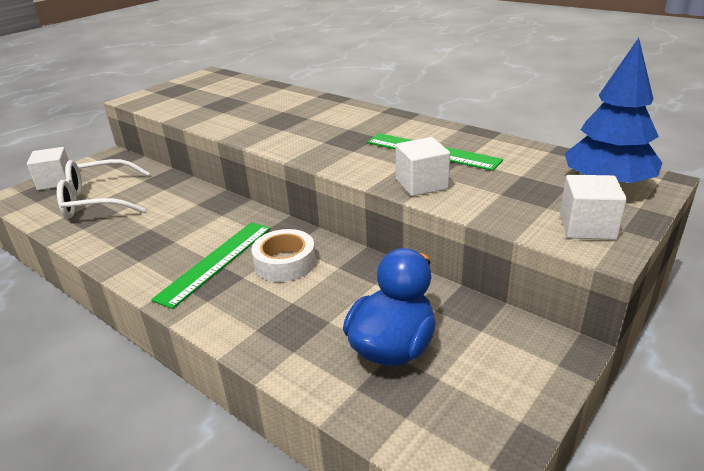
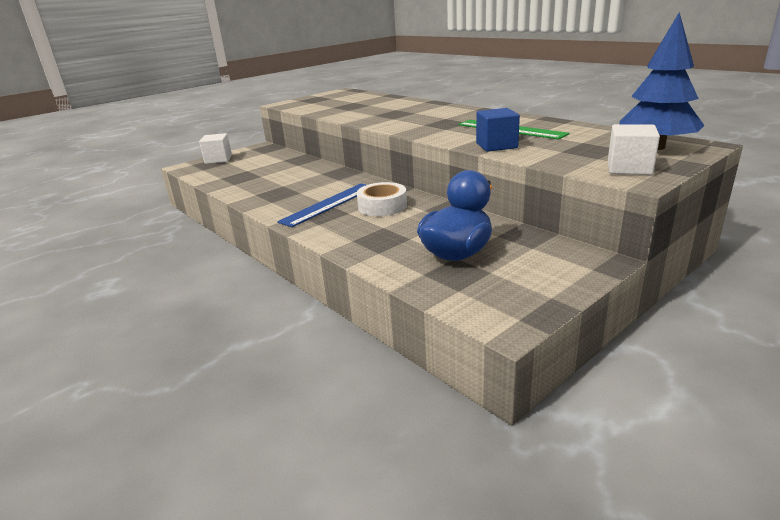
camera: 10 degrees right, 5 degrees down
white glasses [57,159,149,219] -> none
green ruler [151,222,271,309] -> blue ruler [277,184,366,227]
white cube [396,137,450,196] -> blue cube [476,108,520,152]

